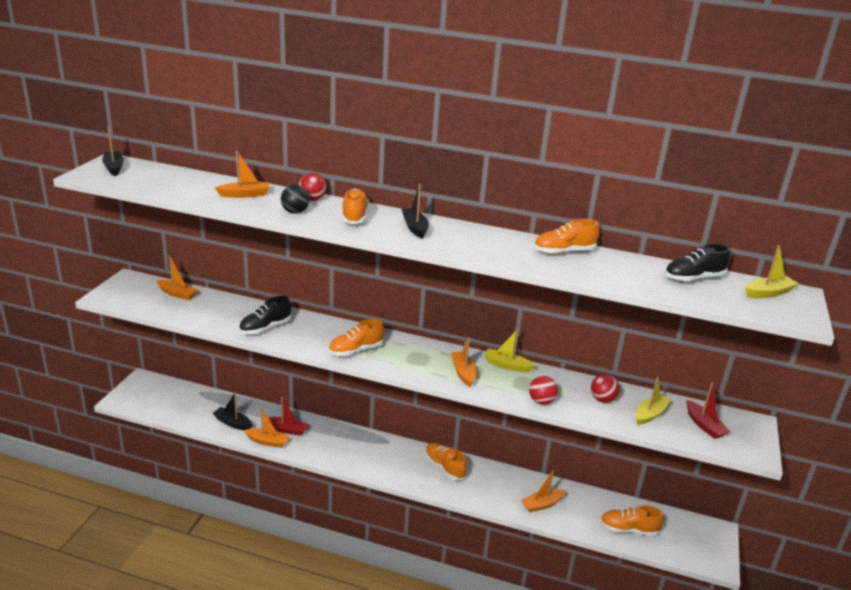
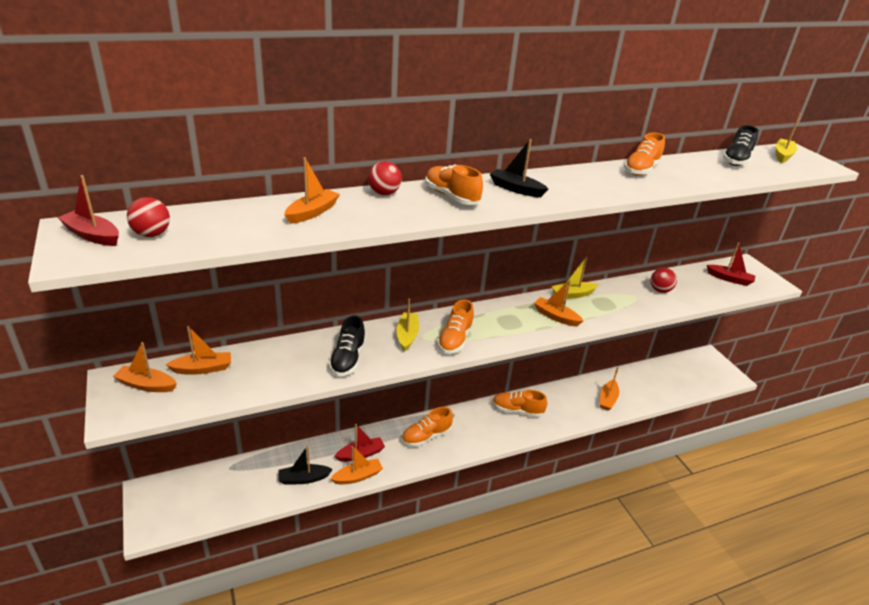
camera: 40 degrees left, 5 degrees up
black boat [102,126,124,176] -> red boat [57,175,119,246]
black ball [281,185,310,214] -> none
red ball [529,376,558,405] -> red ball moved to [127,197,170,237]
orange shoe [600,505,663,536] -> orange shoe moved to [402,407,453,447]
yellow boat [636,377,672,425] -> yellow boat moved to [396,299,419,352]
none -> orange boat [113,342,177,392]

